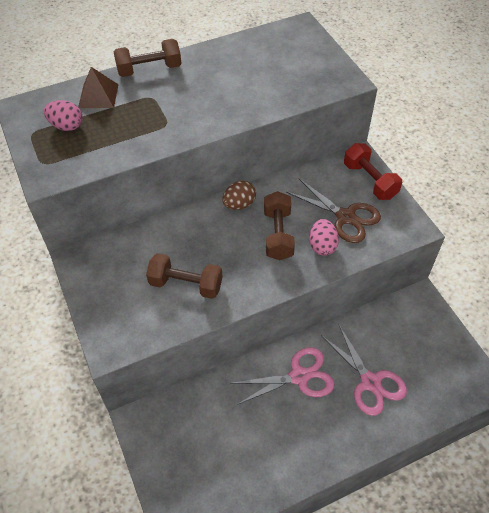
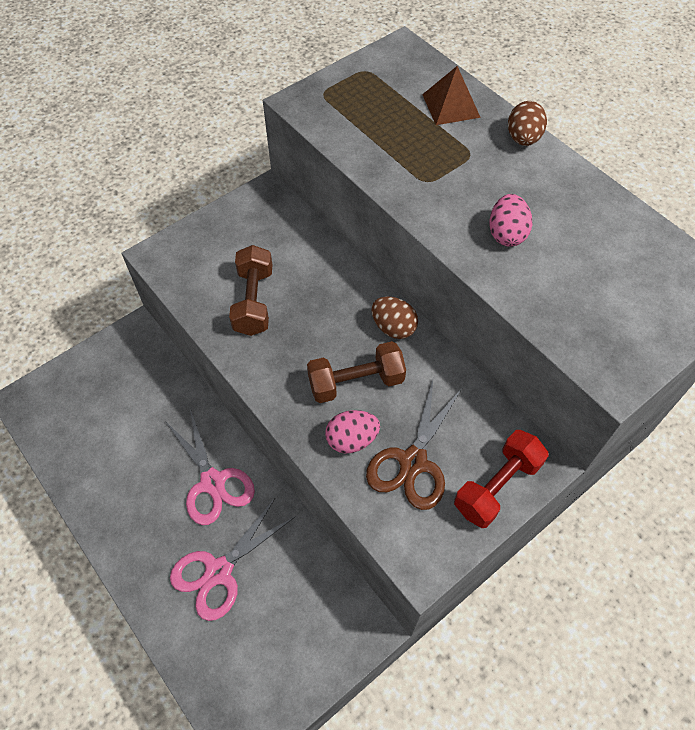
camera: 75 degrees right, 5 degrees up
pink egg [44,100,82,131] -> pink egg moved to [489,194,532,247]
brown dumbbell [113,39,182,77] -> brown egg [508,101,547,146]

